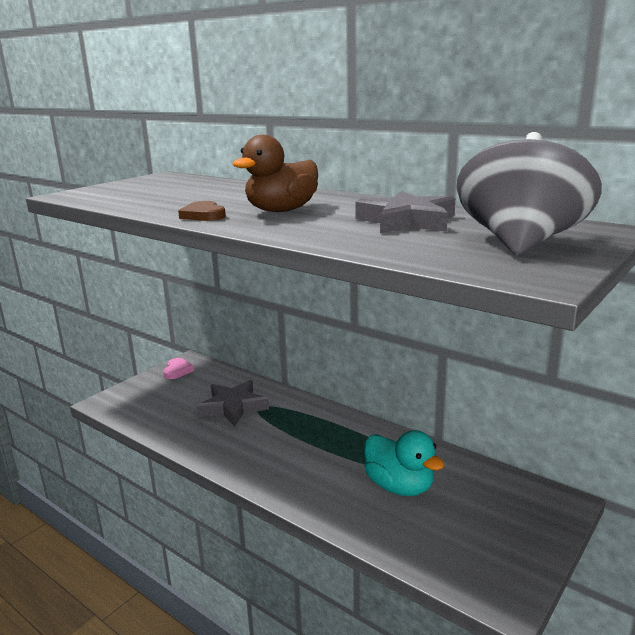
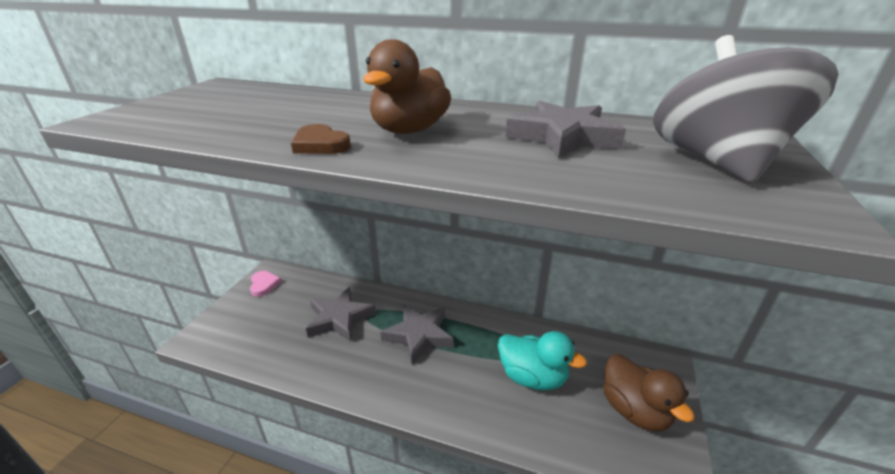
camera: 20 degrees left, 10 degrees up
none -> grey star [380,304,453,364]
none -> brown duck [603,354,695,432]

